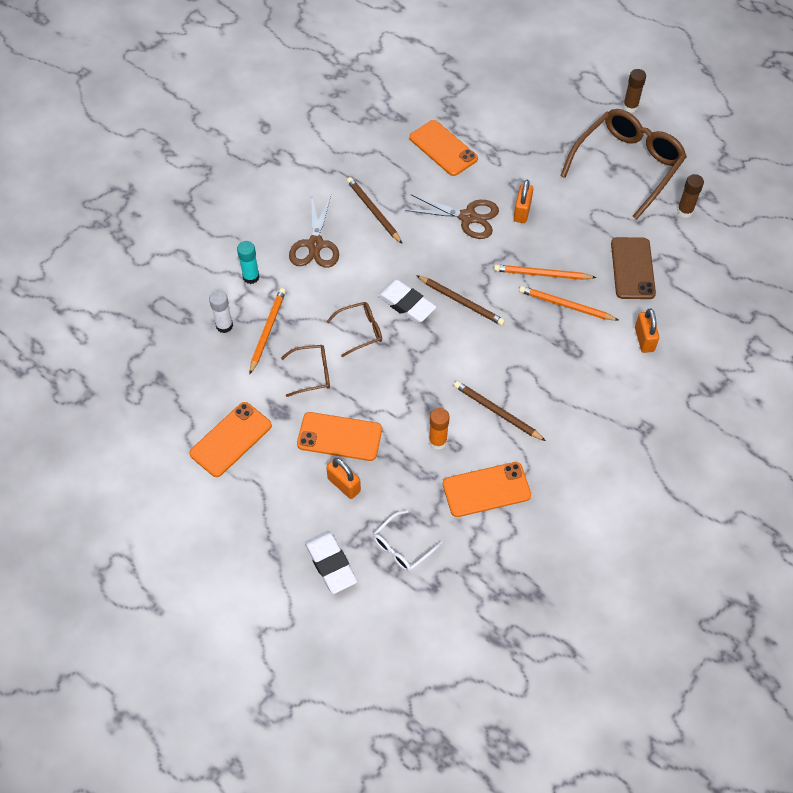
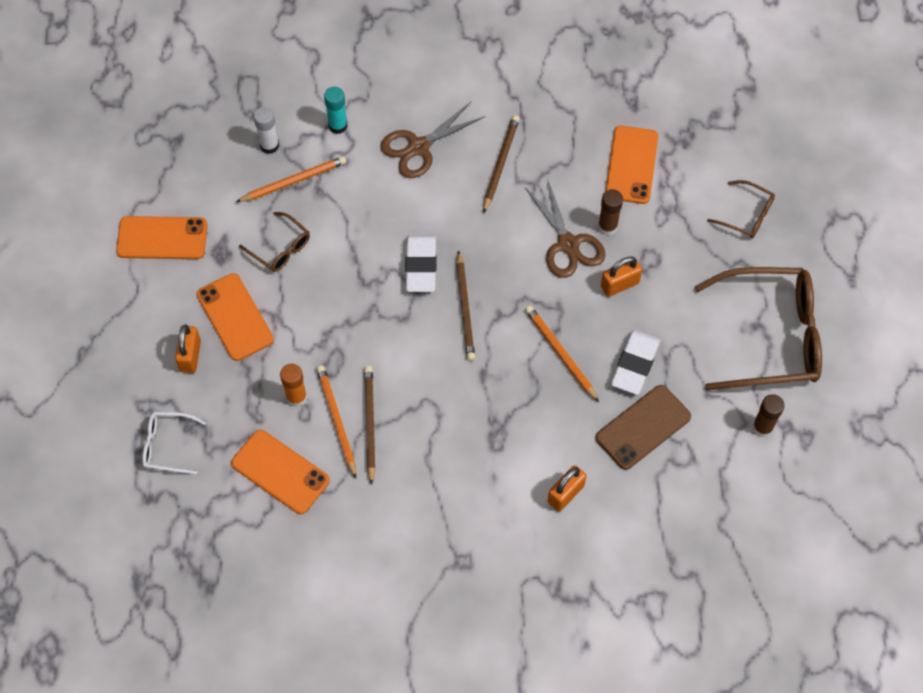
camera: 50 degrees right, 5 degrees up
white eraser [305,531,357,594] -> white eraser moved to [611,330,660,395]
brown glasses [326,302,382,357] -> brown glasses moved to [707,180,775,238]
orange pencil [519,286,619,321] -> orange pencil moved to [316,365,356,478]
brown glue stick [623,69,646,113] -> brown glue stick moved to [598,189,623,236]

